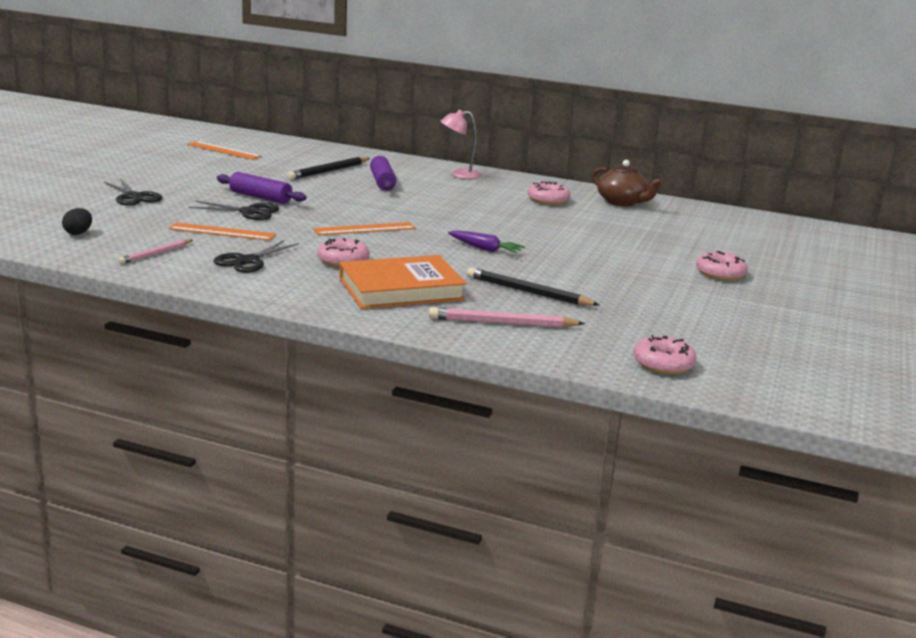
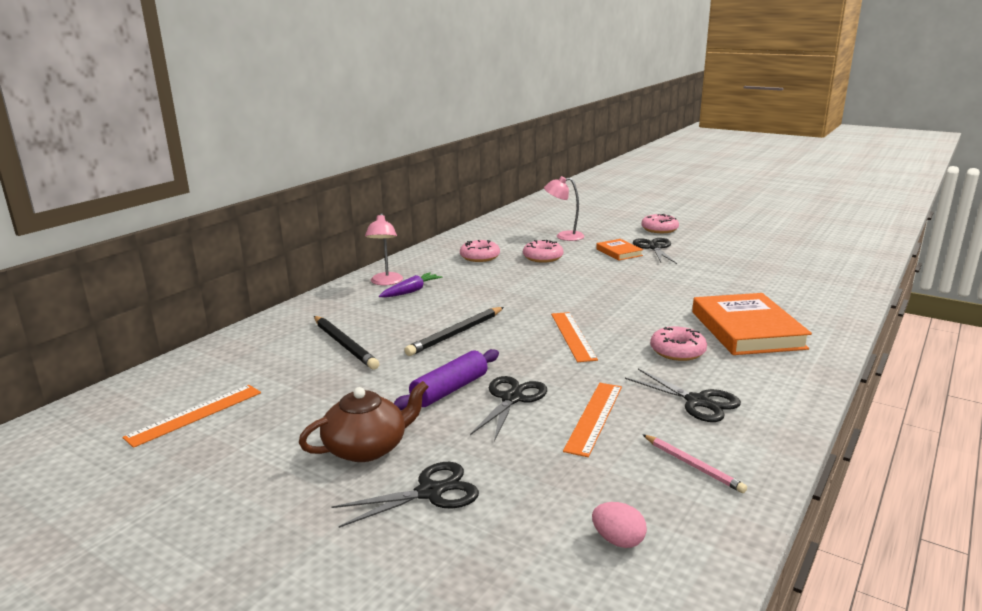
camera: 75 degrees left, 0 degrees up
black egg [62,208,92,235] -> pink egg [592,502,647,548]
purple rolling pin [370,156,397,191] -> none
pink pencil [429,307,585,328] -> none
purple carrot [448,230,525,253] -> purple carrot moved to [379,272,442,297]
black pencil [467,267,599,306] -> black pencil moved to [404,307,504,356]
brown teapot [592,160,663,206] -> brown teapot moved to [299,381,428,462]
pink donut [633,335,697,374] -> pink donut moved to [523,240,563,263]
none -> pink lamp [544,176,585,241]
none -> orange book [596,239,643,261]
none -> black scissors [633,238,677,264]

